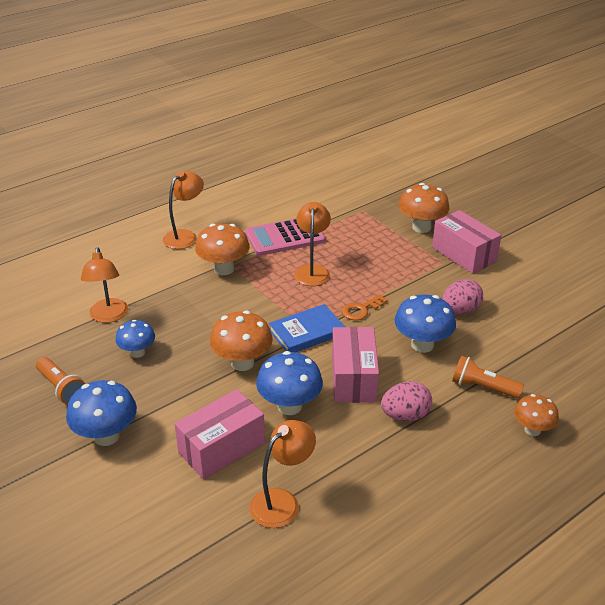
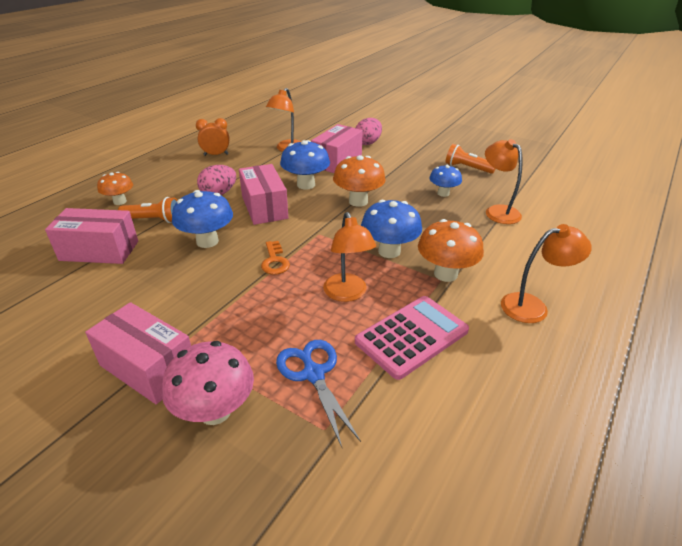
camera: 160 degrees right, 0 degrees up
blue mushroom [66,380,137,446] -> blue mushroom moved to [361,200,422,258]
orange lamp [163,171,204,249] -> orange lamp turned 120 degrees counterclockwise [501,224,592,323]
blue book [269,304,345,352] -> none
orange key [342,294,388,320] -> orange key turned 135 degrees clockwise [261,241,290,275]
orange mushroom [398,183,449,233] -> pink mushroom [162,341,254,425]
pink egg [442,279,483,314] -> pink egg moved to [355,118,382,145]
none -> pink box [45,208,138,264]
none -> orange clock [196,118,229,156]
none -> blue scissors [276,340,361,447]

